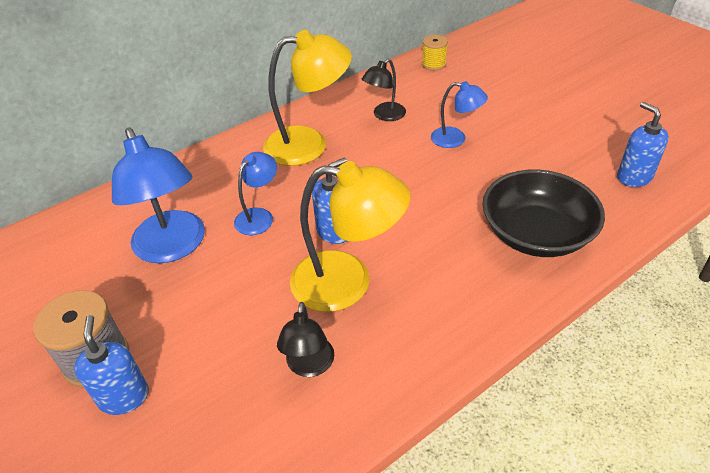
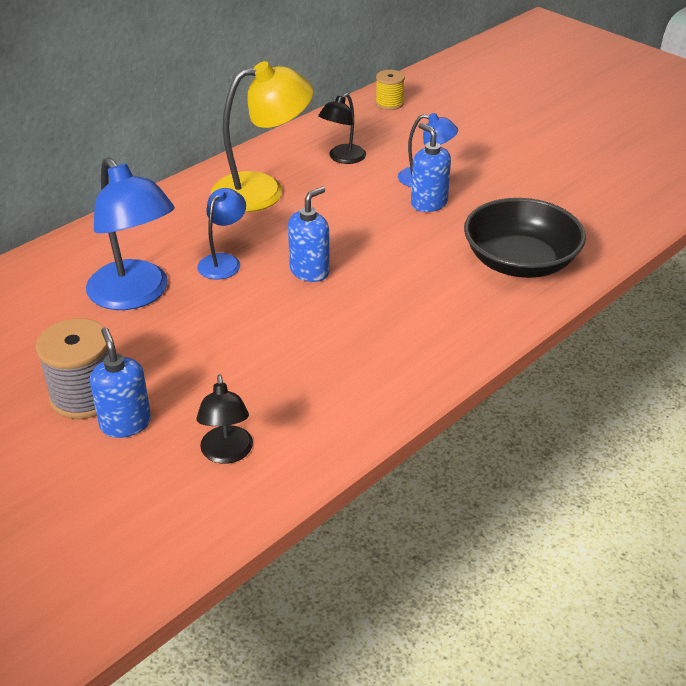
camera: 10 degrees left, 5 degrees down
black lamp [277,302,334,377] -> black lamp moved to [196,374,253,464]
yellow lamp [290,161,411,312] -> none
blue soap dispenser [617,102,669,187] -> blue soap dispenser moved to [411,123,451,212]

